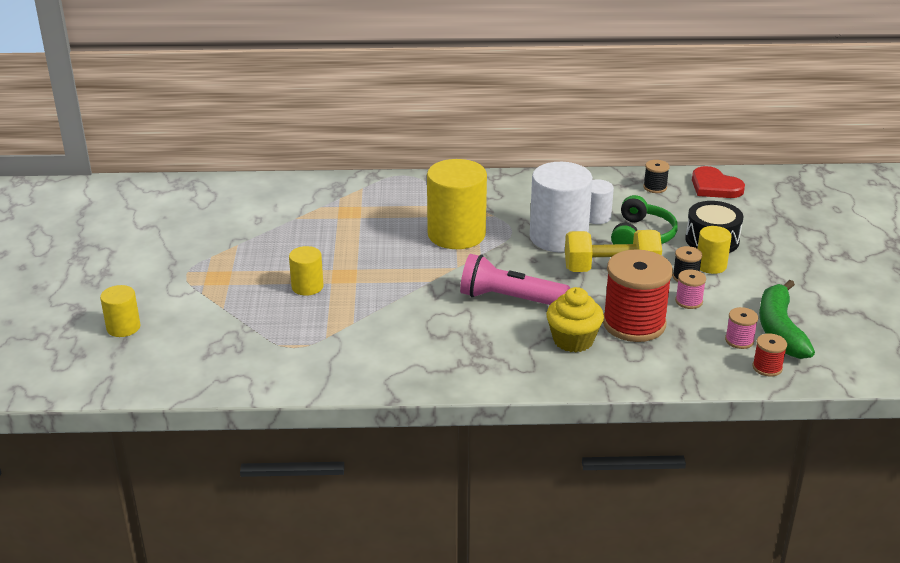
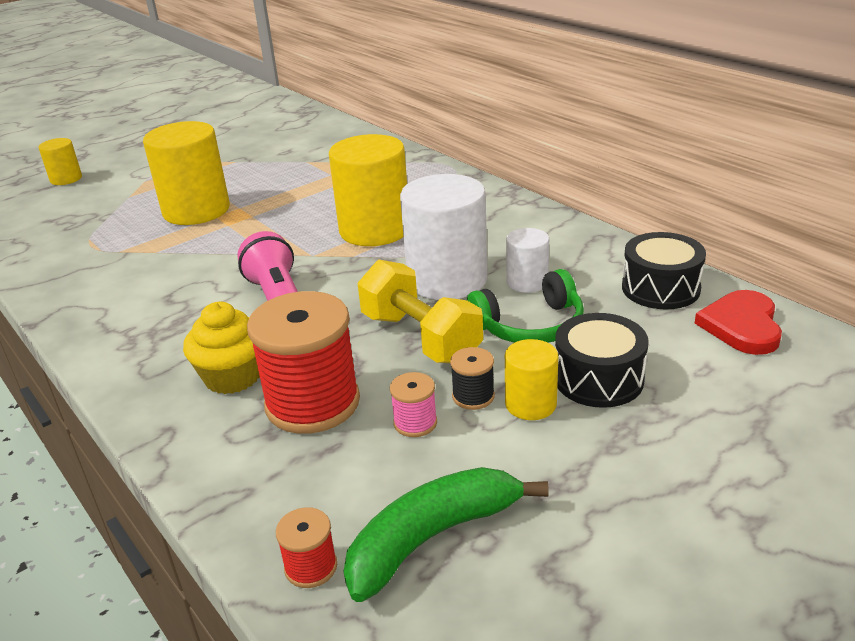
camera: 55 degrees right, 0 degrees up
yellow cylinder [289,246,324,296] -> yellow cylinder [143,121,230,225], size x1.95
black spool [643,160,669,193] -> black drum [622,232,706,309]
pink spool [725,307,758,349] -> none

